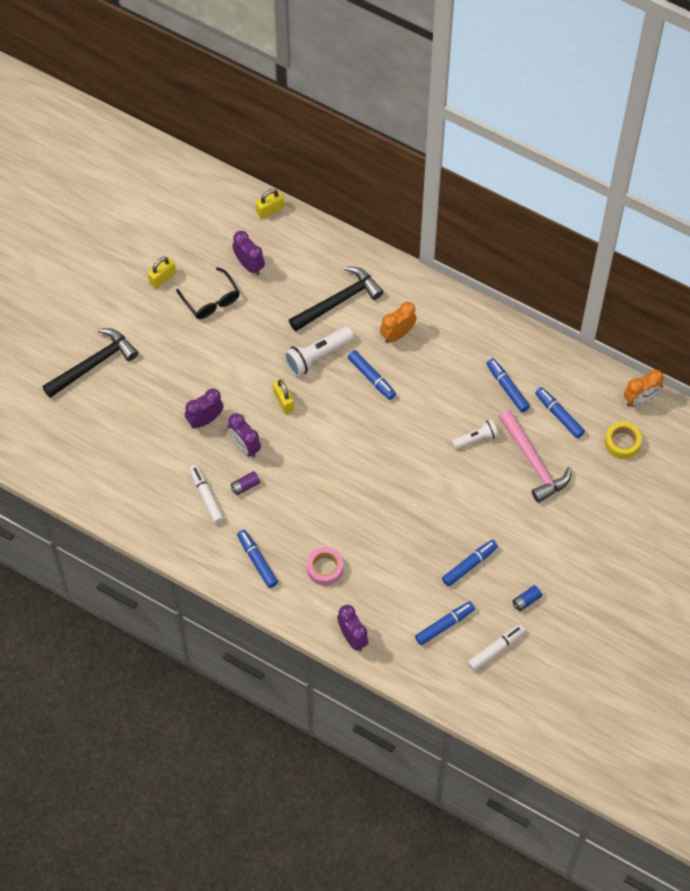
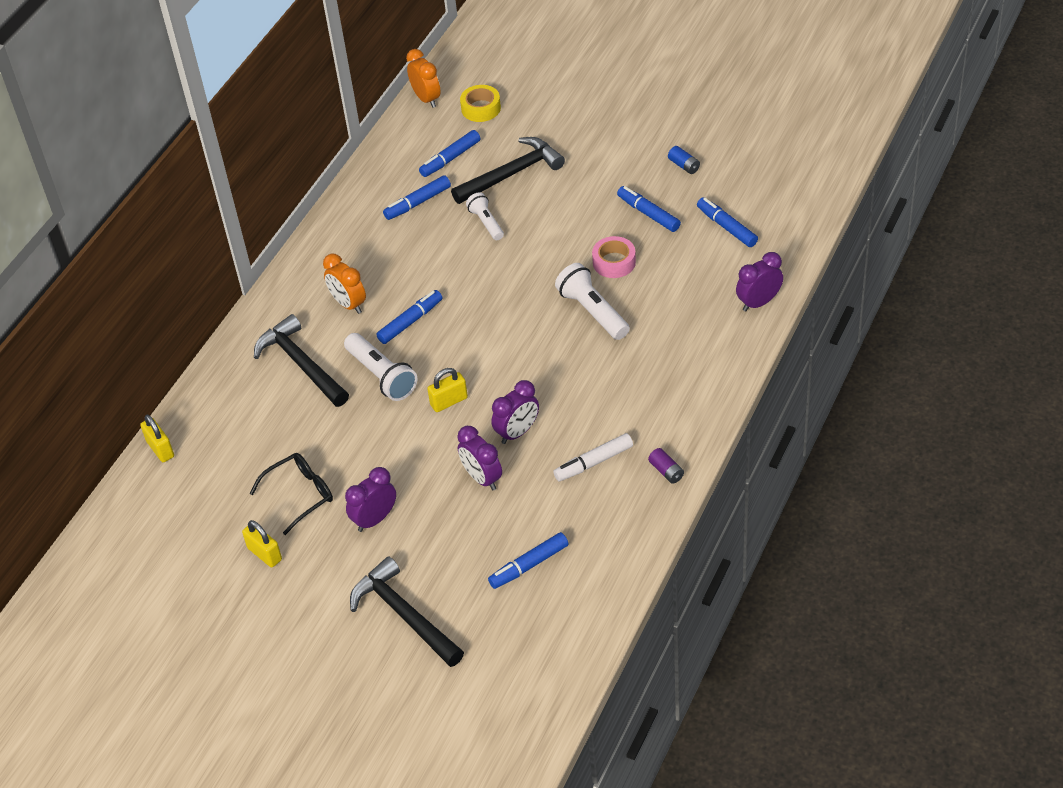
camera: 90 degrees left, 15 degrees down
purple battery [231,471,260,495] -> purple battery moved to [648,448,684,484]
purple clock [232,231,265,275] -> purple clock moved to [345,467,396,532]
blue marker [237,530,278,588] -> blue marker moved to [488,532,569,589]
pink tape [307,547,343,586] -> pink tape moved to [592,236,636,278]
white marker [467,624,525,671] -> none
pink hammer [499,410,572,503] -> black hammer [451,137,565,204]
none -> white flashlight [555,263,630,340]

